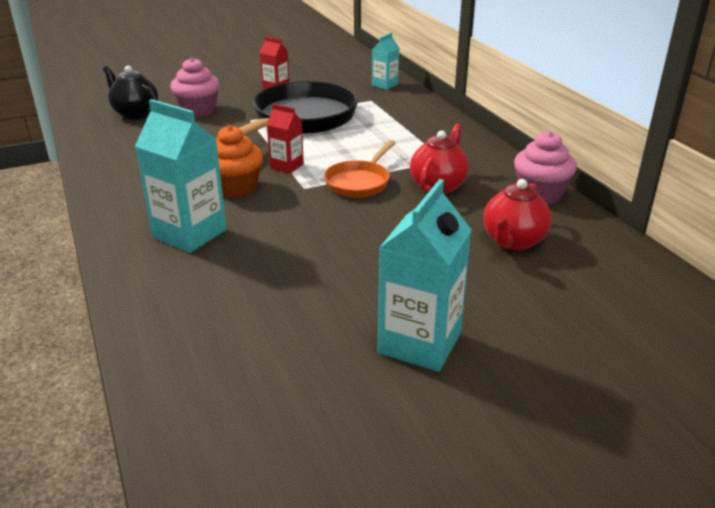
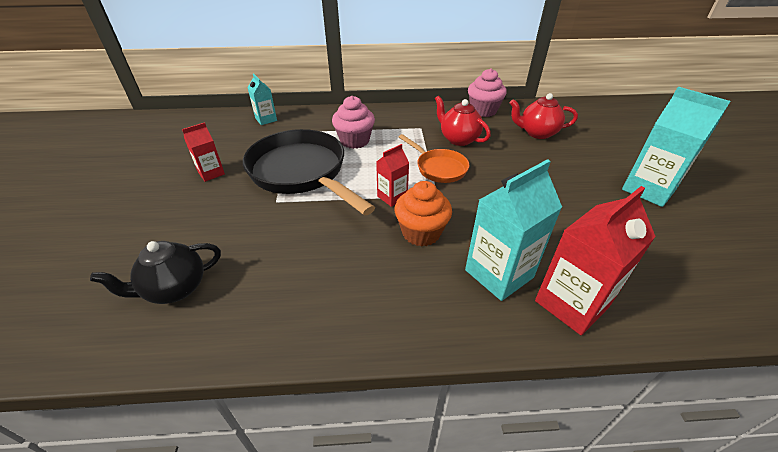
camera: 70 degrees left, 10 degrees up
pink cupcake [170,57,220,117] -> pink cupcake moved to [332,96,375,149]
red teapot [483,179,552,250] -> red teapot turned 135 degrees clockwise [510,93,578,139]
none -> red carton [535,186,656,335]

